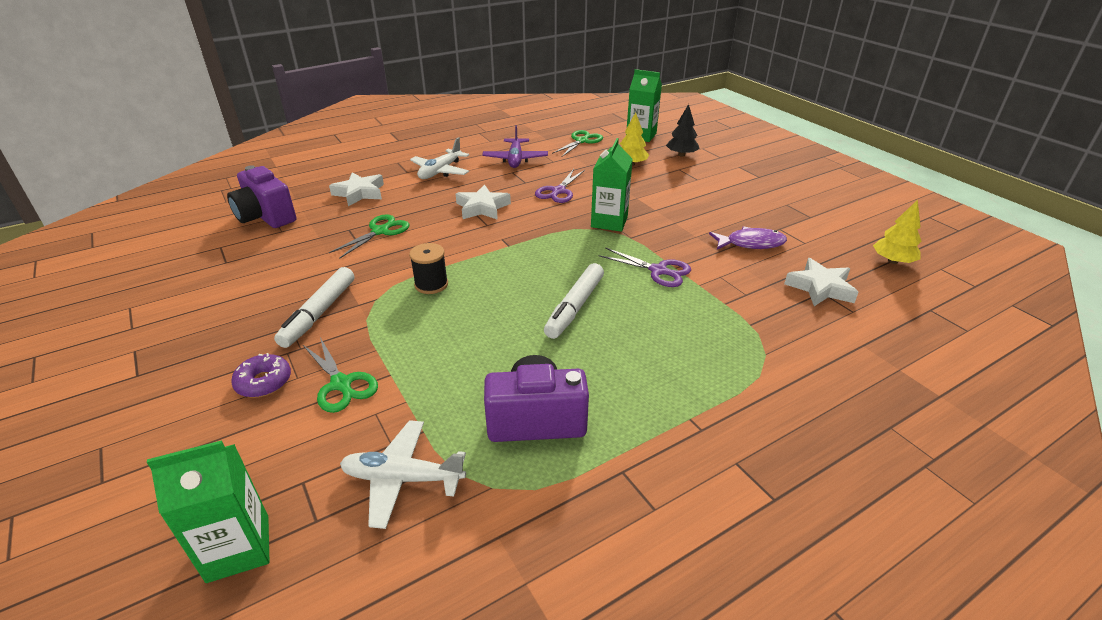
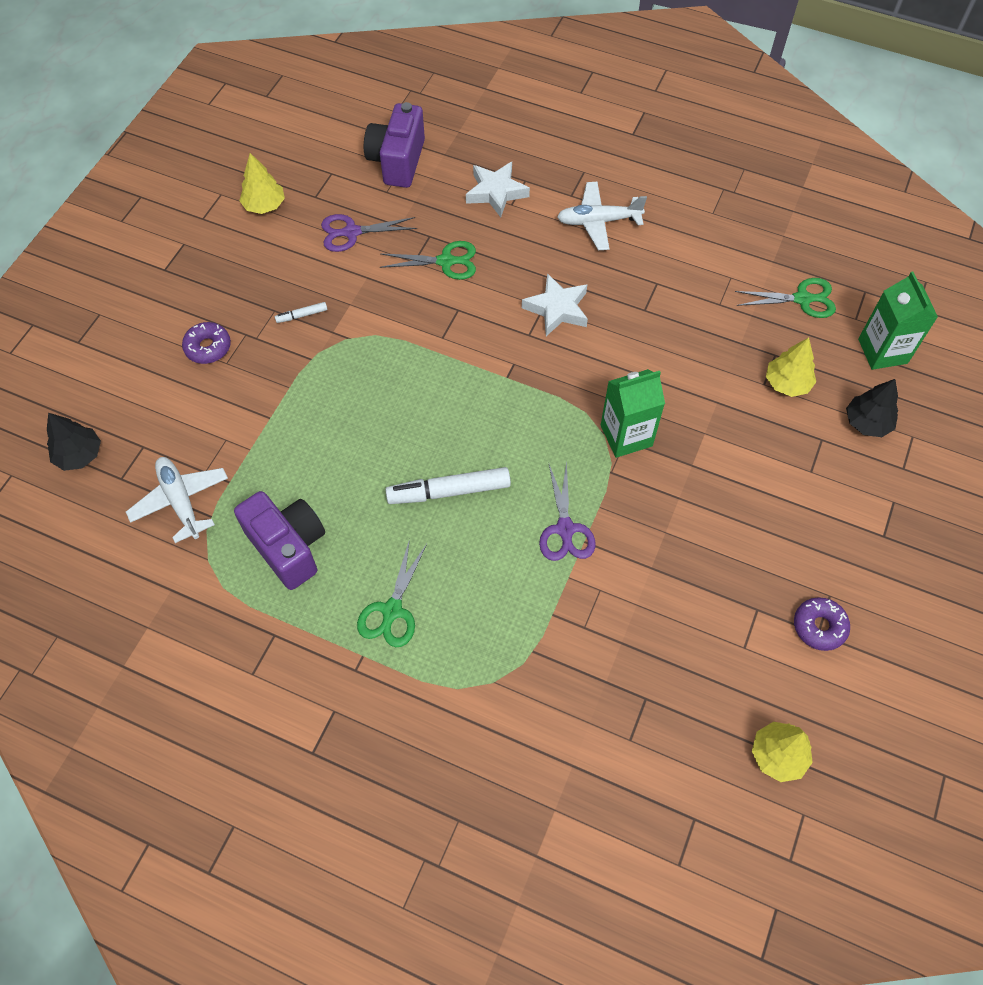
camera: 55 degrees right, 25 degrees up
green carton [147,440,269,583] -> black tree [47,413,101,471]
white marker [274,267,354,348] -> white marker [275,302,327,323], size x0.47
green scissors [303,337,378,413] -> green scissors moved to [357,539,427,647]
black spool [409,243,448,294] -> none
purple plane [482,125,548,168] -> none
purple scissors [535,169,585,203] -> purple scissors moved to [321,214,417,252]
purple fish [709,226,787,249] -> none
white star [784,258,859,306] -> none
none -> yellow tree [239,153,285,214]
none -> purple donut [794,597,850,651]

